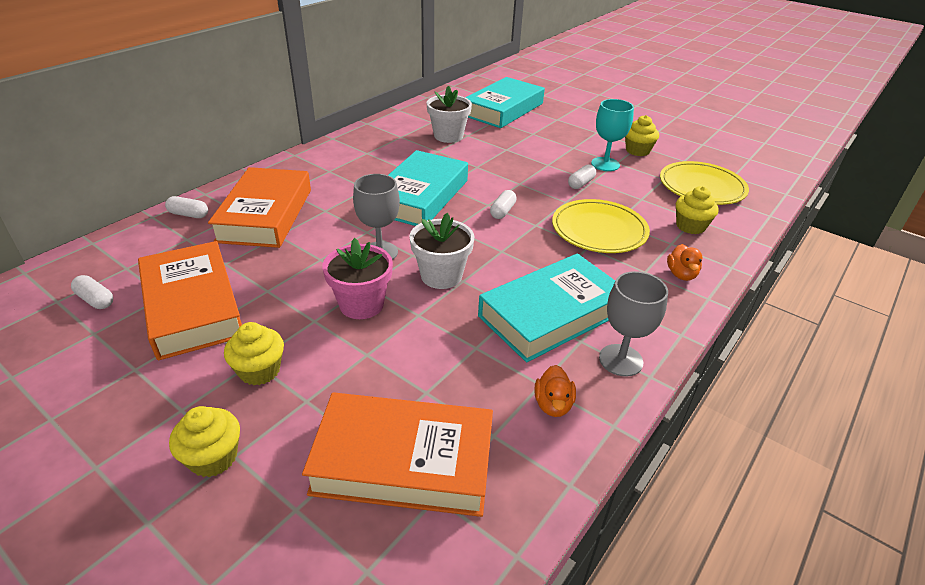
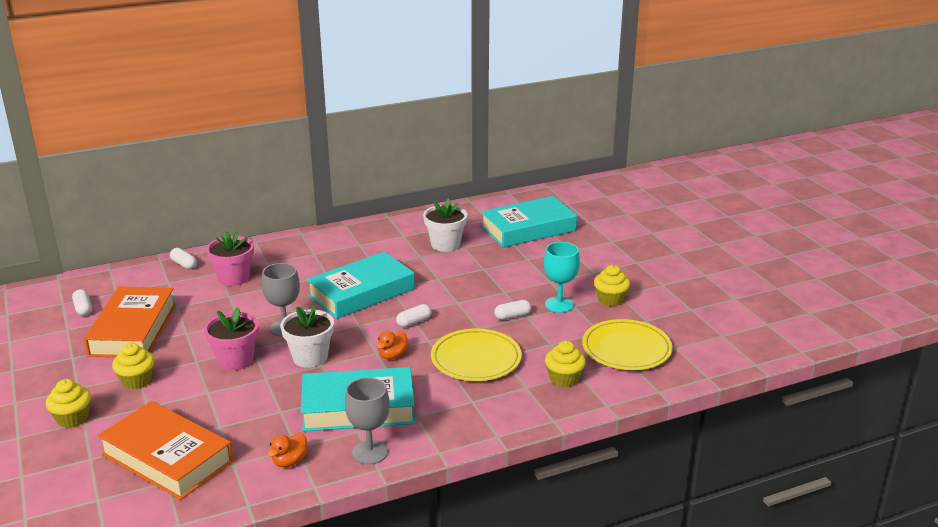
camera: 30 degrees right, 10 degrees down
orange book [208,167,311,248] -> pink flower pot [206,231,254,286]
orange duck [667,244,702,281] -> orange duck moved to [377,331,409,359]

